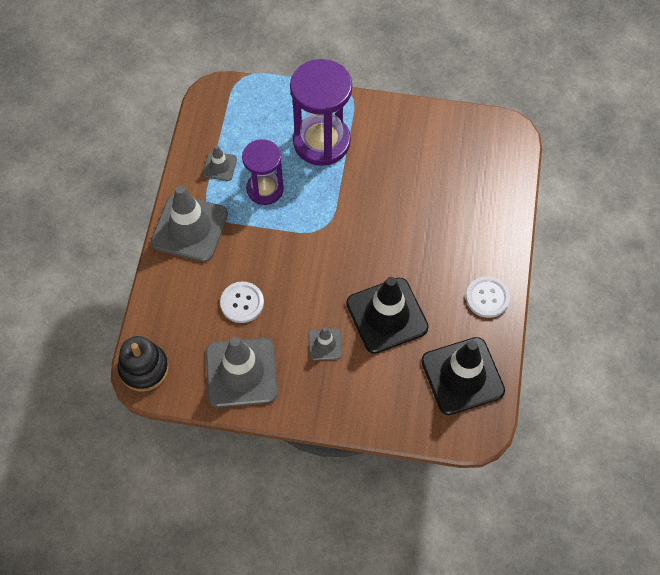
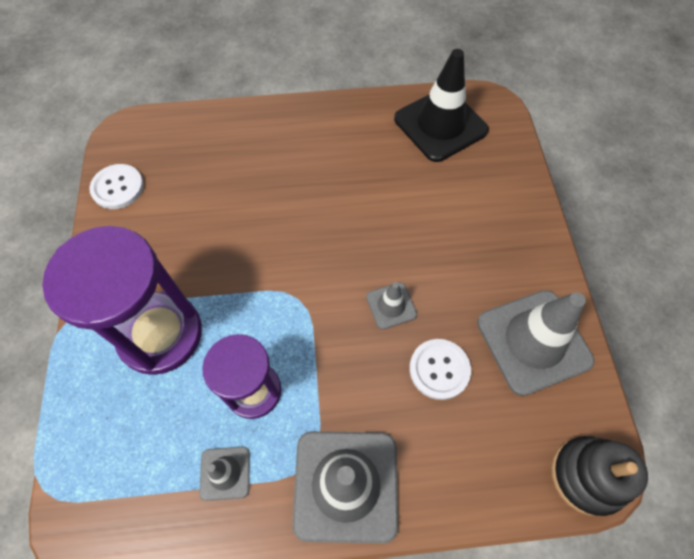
camera: 105 degrees left, 0 degrees up
grey traffic cone [308,327,342,360] -> grey traffic cone moved to [366,282,417,330]
black traffic cone [346,277,429,354] -> none
white button [466,276,510,318] -> white button moved to [89,164,144,209]

